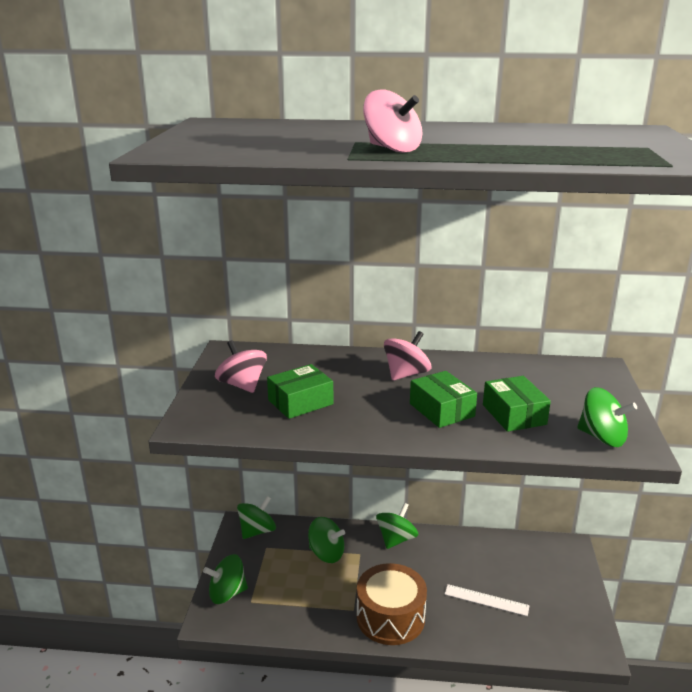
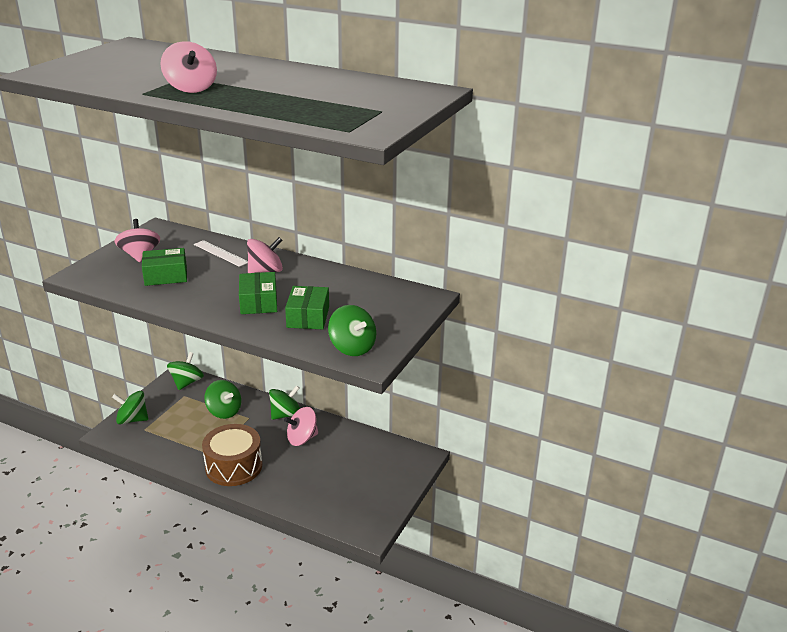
camera: 20 degrees right, 5 degrees up
green spinning top [237,496,276,539] -> green spinning top turned 45 degrees counterclockwise [167,352,204,390]
white ruler [444,584,530,616] -> white ruler moved to [194,240,248,267]
none -> pink spinning top [284,407,318,446]

